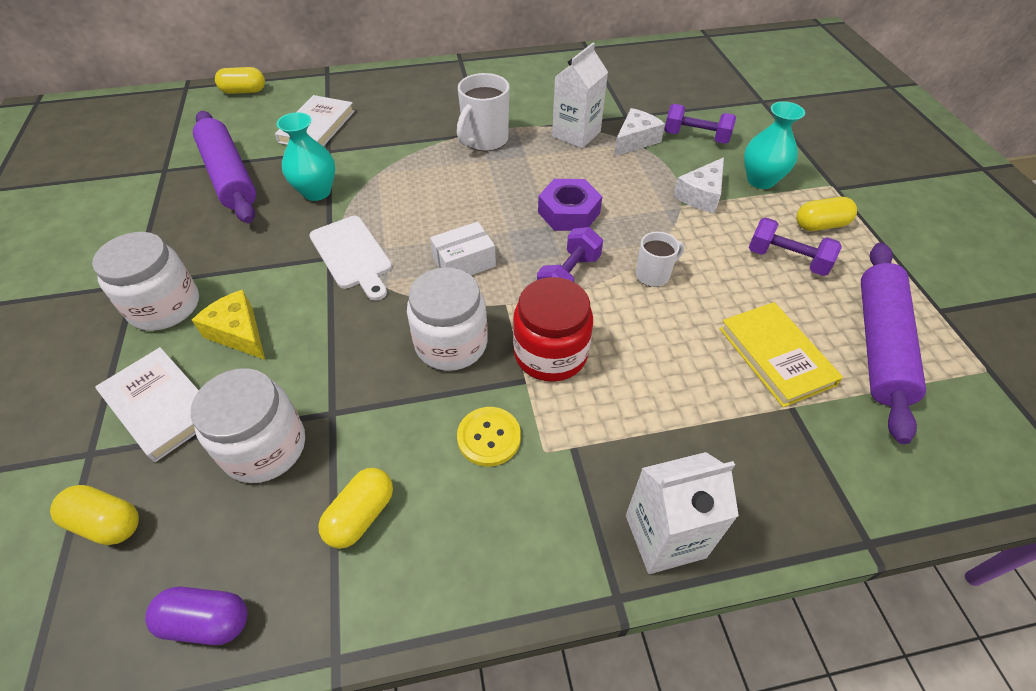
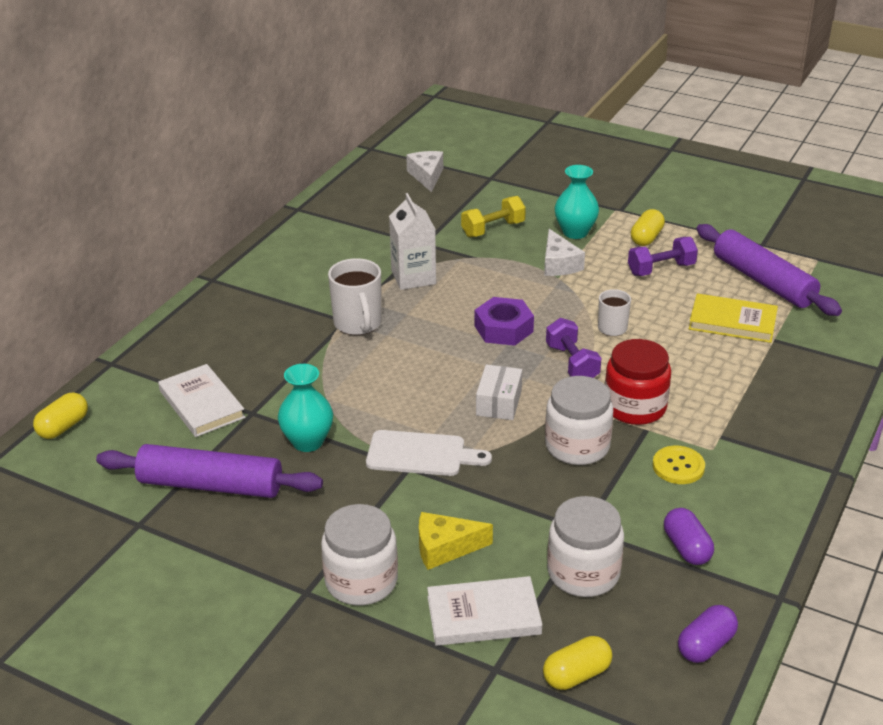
camera: 50 degrees left, 15 degrees down
yellow capsule [318,468,393,549] -> purple capsule [664,508,714,565]
white cheese [614,108,665,156] -> white cheese moved to [406,151,443,192]
white carton [626,452,739,574] -> none
purple dumbbell [664,104,736,144] -> yellow dumbbell [461,196,526,237]

